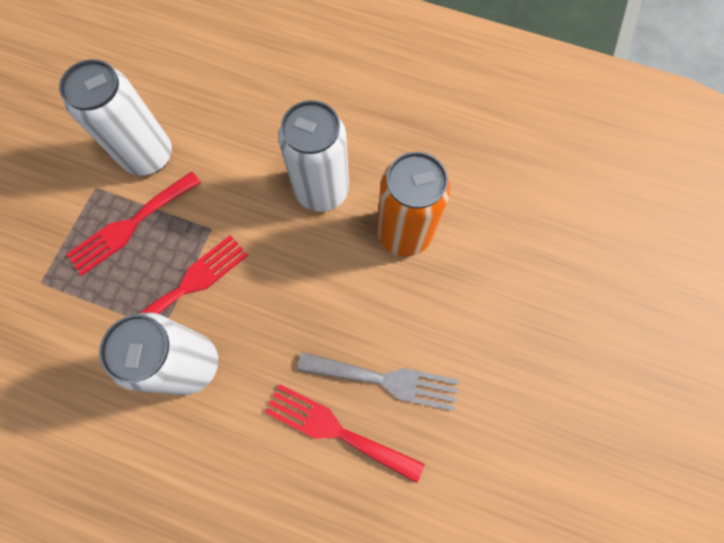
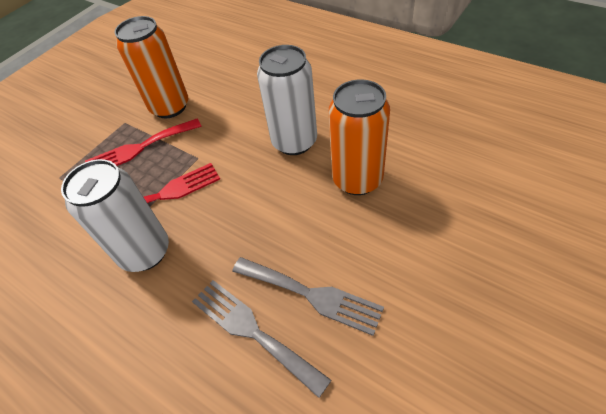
camera: 20 degrees right, 20 degrees down
white can [59,59,172,176] -> orange can [114,16,188,118]
red fork [265,384,424,483] -> grey fork [192,280,331,398]

